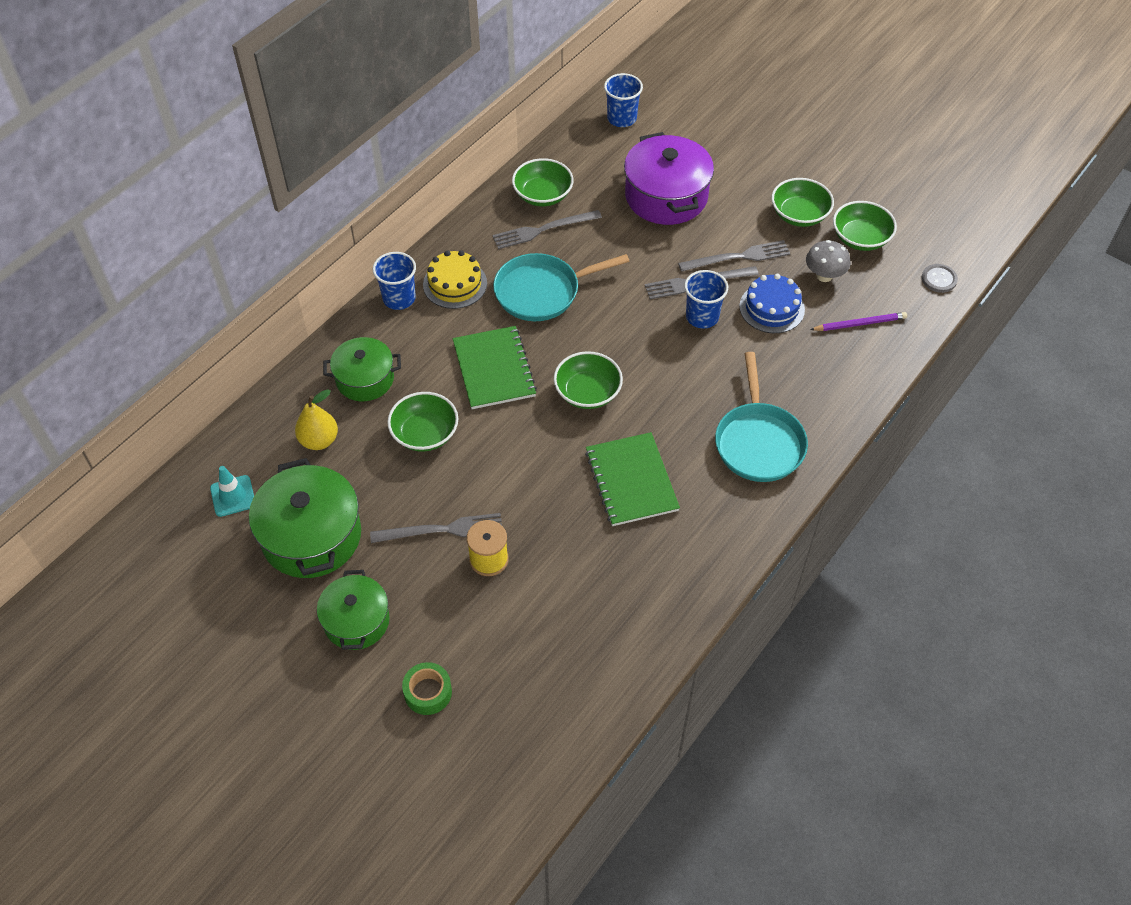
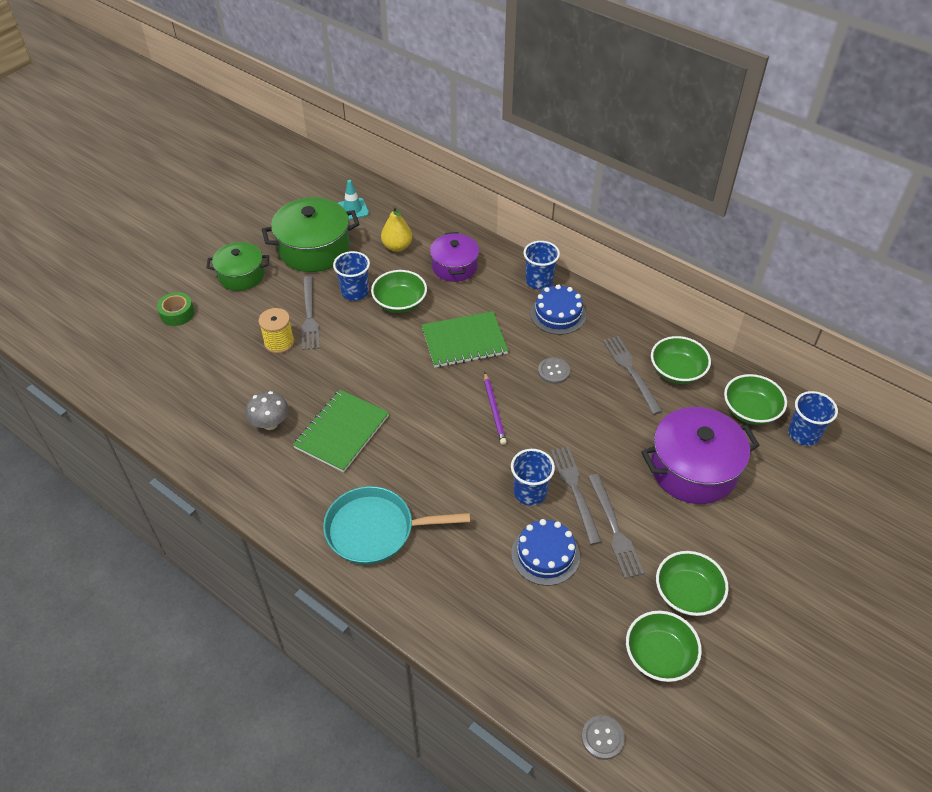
camera: 90 degrees right, 5 degrees down
green pot [323,337,401,401] -> purple pot [430,232,479,282]
yellow cake [423,250,487,309] -> blue cake [530,284,586,335]
turquoise pan [493,253,630,321] -> grey button [538,357,570,384]
green bowl [554,351,623,409] -> green bowl moved to [724,374,787,425]
green notebook [585,432,680,526] -> green notebook turned 45 degrees counterclockwise [293,390,389,472]
grey mushroom [806,240,850,282] -> grey mushroom moved to [246,391,289,430]
purple pencil [810,312,907,331] -> purple pencil moved to [484,372,507,445]
none -> blue cup [333,251,370,301]

